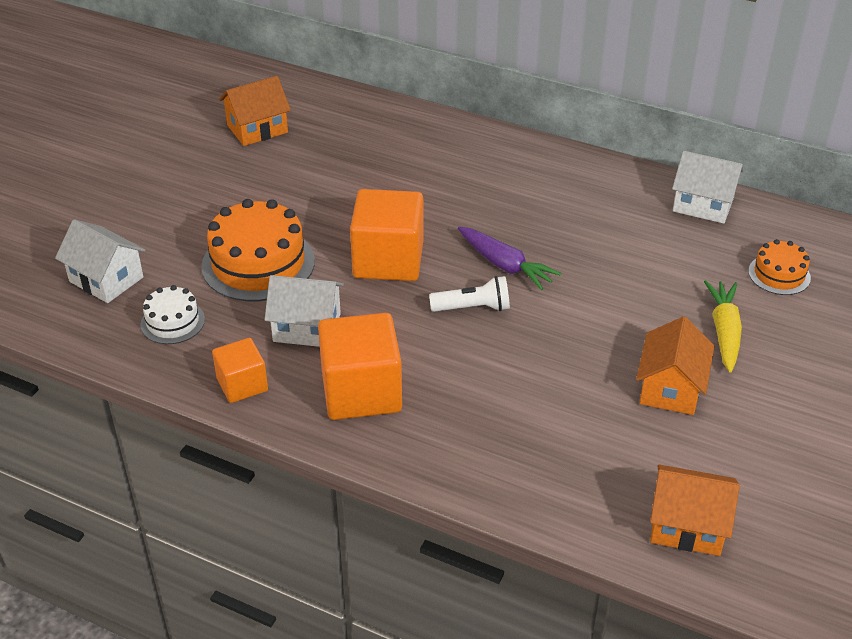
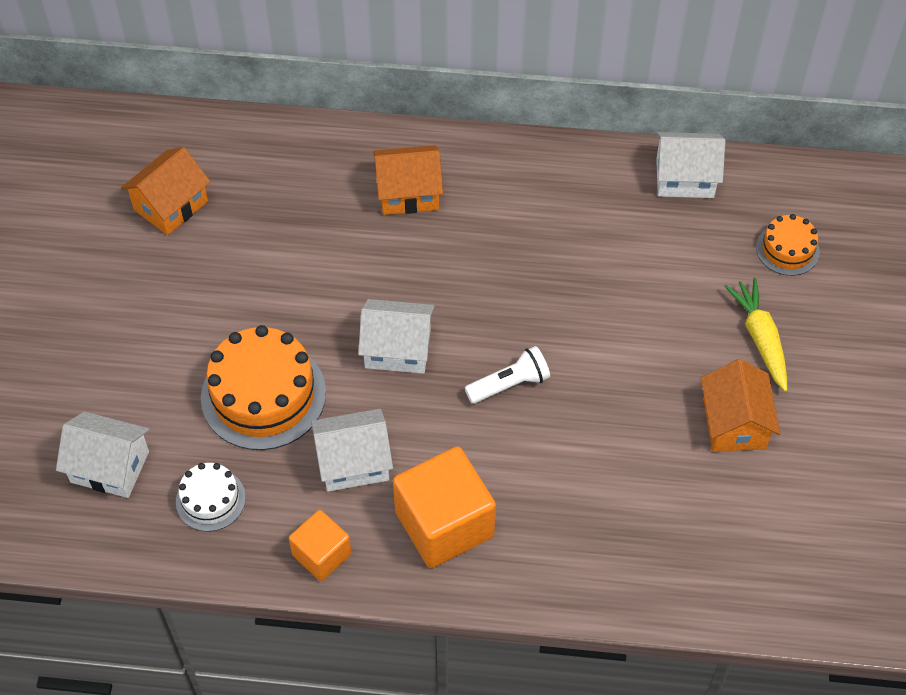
camera: 20 degrees left, 15 degrees up
orange cube [350,189,423,281] -> white house [358,299,435,374]
purple carrot [458,227,562,290] -> none
orange house [650,464,740,556] -> orange house moved to [373,145,443,215]

